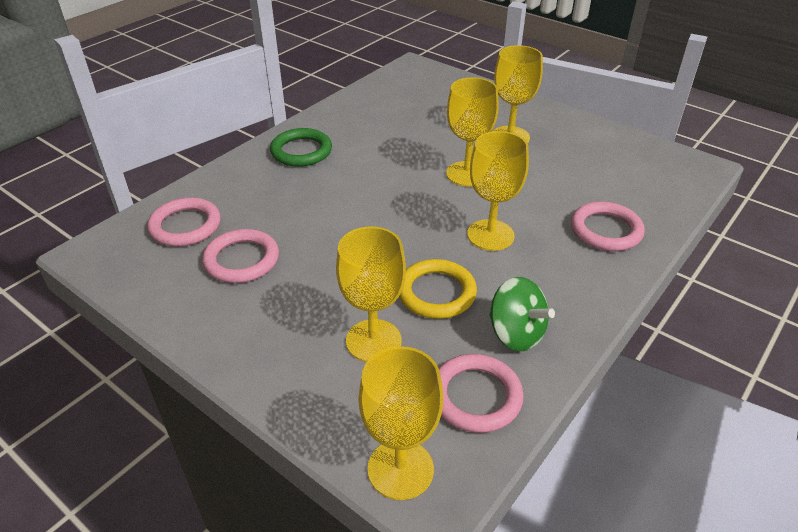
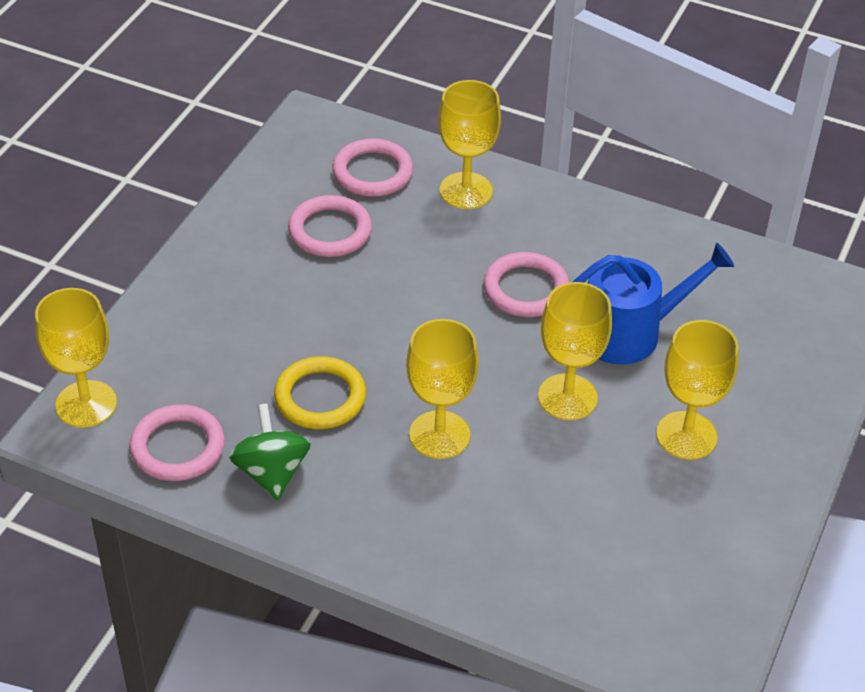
camera: 75 degrees right, 5 degrees up
green ring [270,128,332,167] -> none
yellow goblet [336,227,406,362] -> yellow goblet moved to [438,80,501,209]
green spinning top [489,277,555,351] -> green spinning top turned 135 degrees clockwise [229,403,311,500]
pink ring [571,202,645,251] -> pink ring moved to [483,252,569,317]
none -> blue watering can [573,243,734,365]

